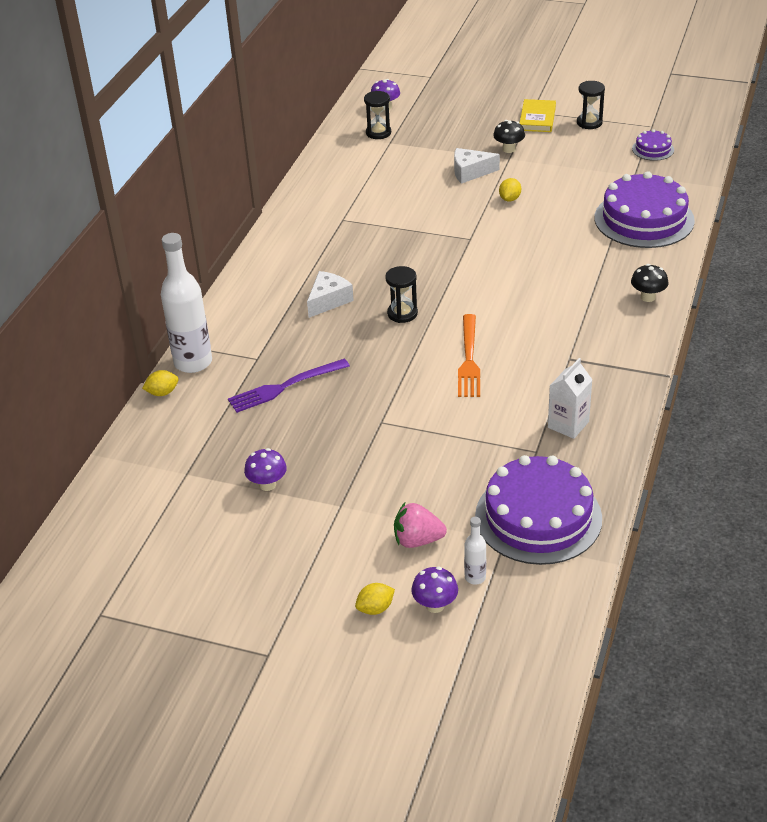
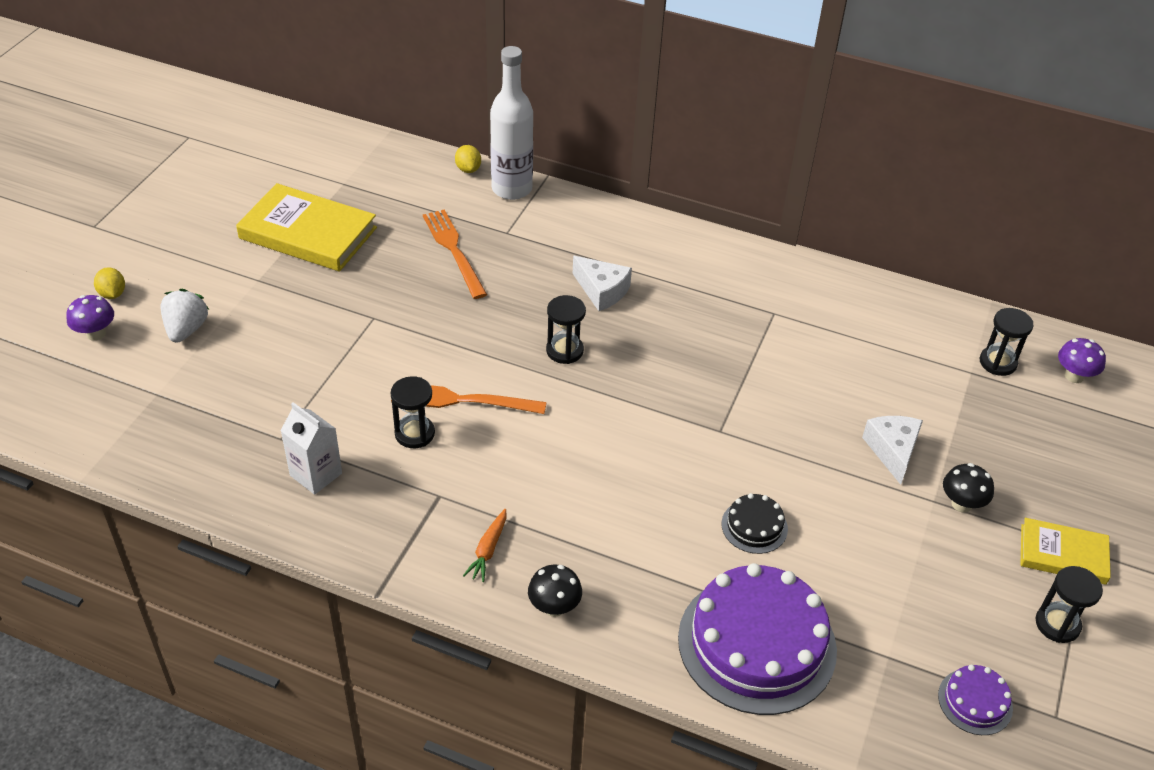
camera: 90 degrees right, 5 degrees up
purple fork [228,359,350,413] -> orange fork [423,210,487,299]
purple mushroom [244,448,287,491] -> yellow book [236,183,377,272]
pink strawberry [394,503,447,548] -> white strawberry [161,289,209,343]
white bottle [464,517,486,585] -> none
purple cake [475,455,602,565] -> none
yellow lemon [499,178,521,202] -> none
none -> black hourglass [391,376,435,448]
none -> orange carrot [463,509,507,582]
none -> black cake [721,493,788,554]

